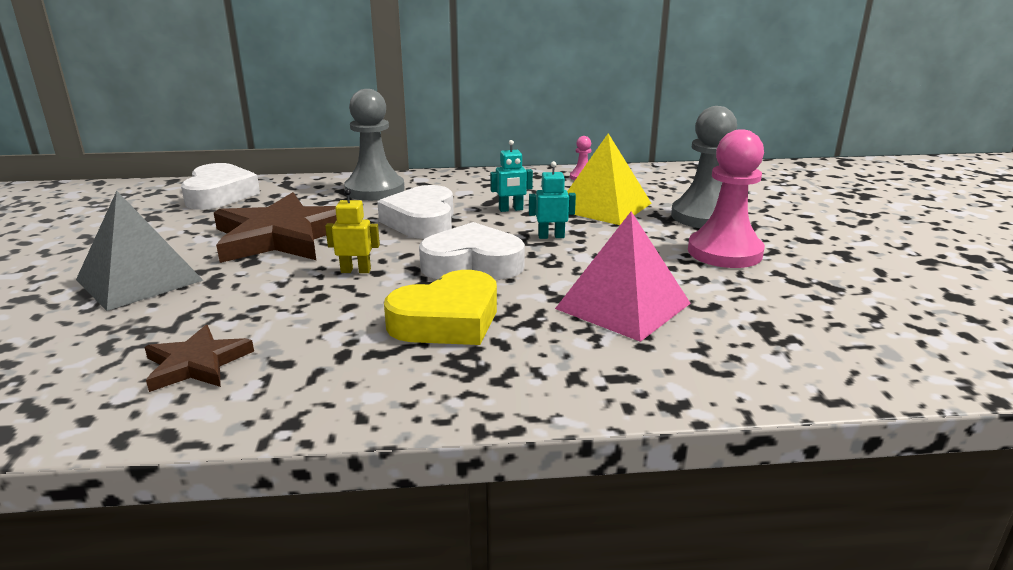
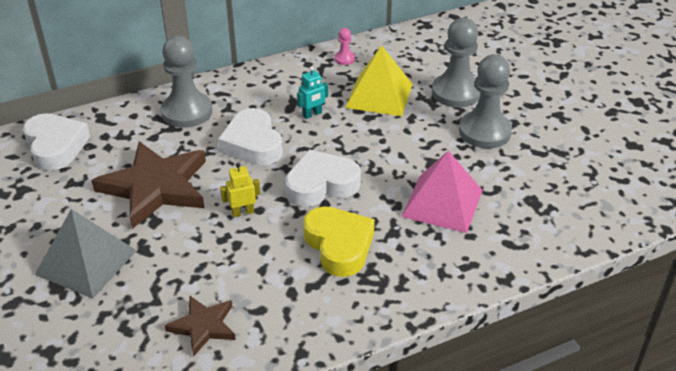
camera: 20 degrees left, 15 degrees up
yellow heart [384,270,497,345] -> yellow heart turned 60 degrees counterclockwise [303,206,375,277]
turquoise robot [529,161,576,239] -> none
pink pawn [688,129,765,268] -> grey pawn [459,55,512,148]

